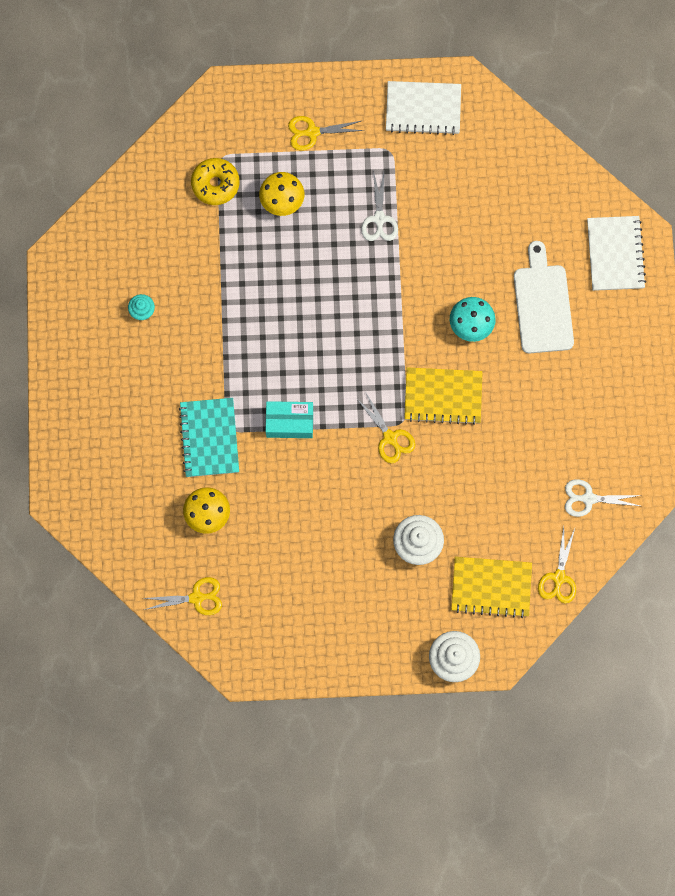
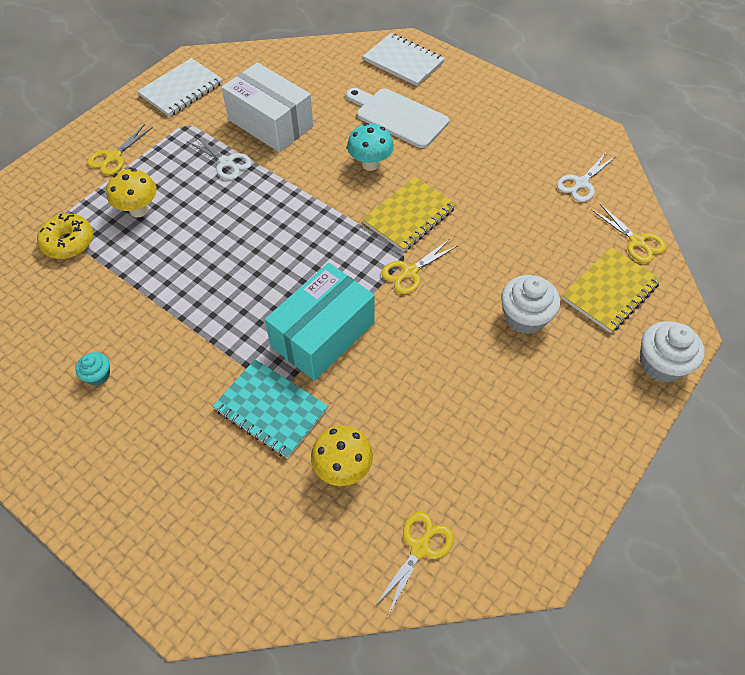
camera: 50 degrees left, 20 degrees down
turquoise box [266,401,313,438] -> turquoise box [264,263,375,381], size x1.65
yellow scissors [356,393,415,463] -> yellow scissors turned 135 degrees clockwise [381,240,457,294]
none -> white box [221,62,313,152]

